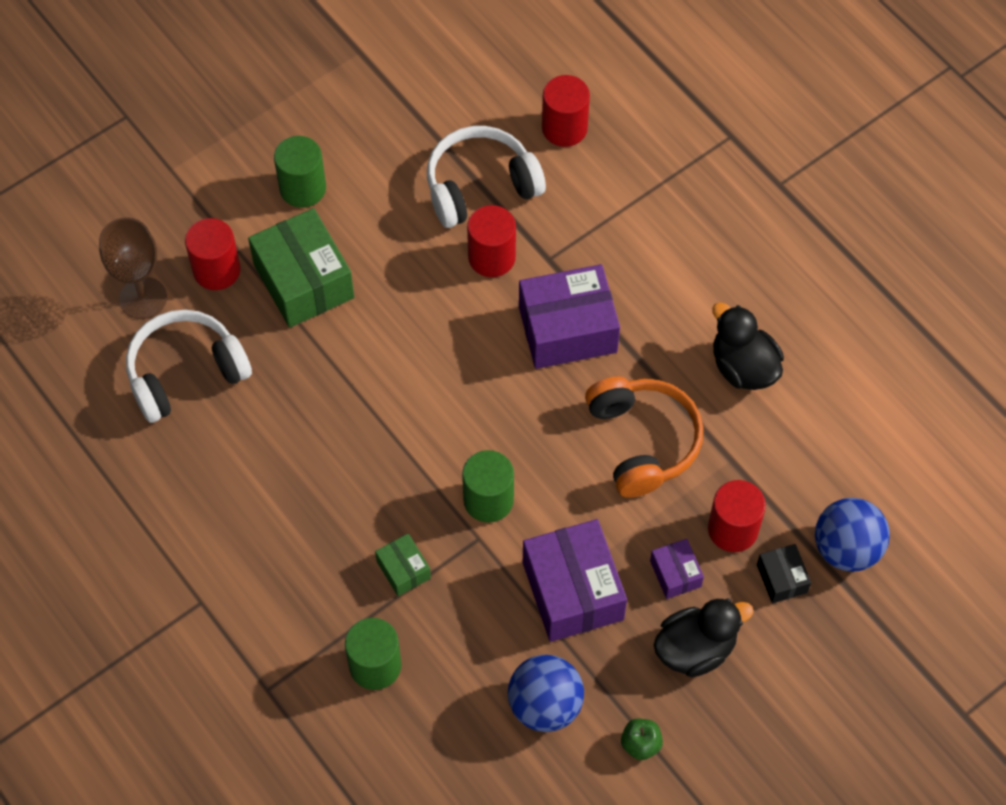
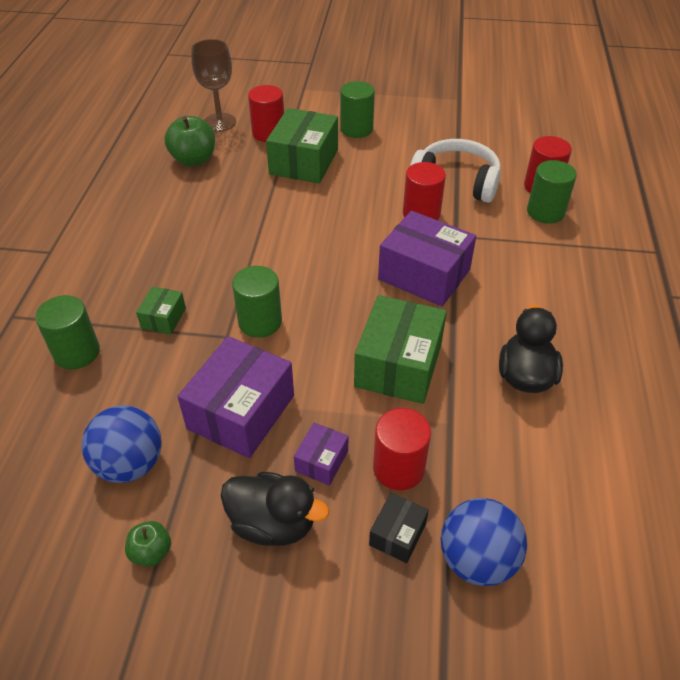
camera: 45 degrees right, 15 degrees down
white headphones [126,310,252,423] -> green apple [165,116,215,166]
orange headphones [585,377,704,498] -> green box [354,295,447,404]
none -> green cylinder [527,160,577,224]

